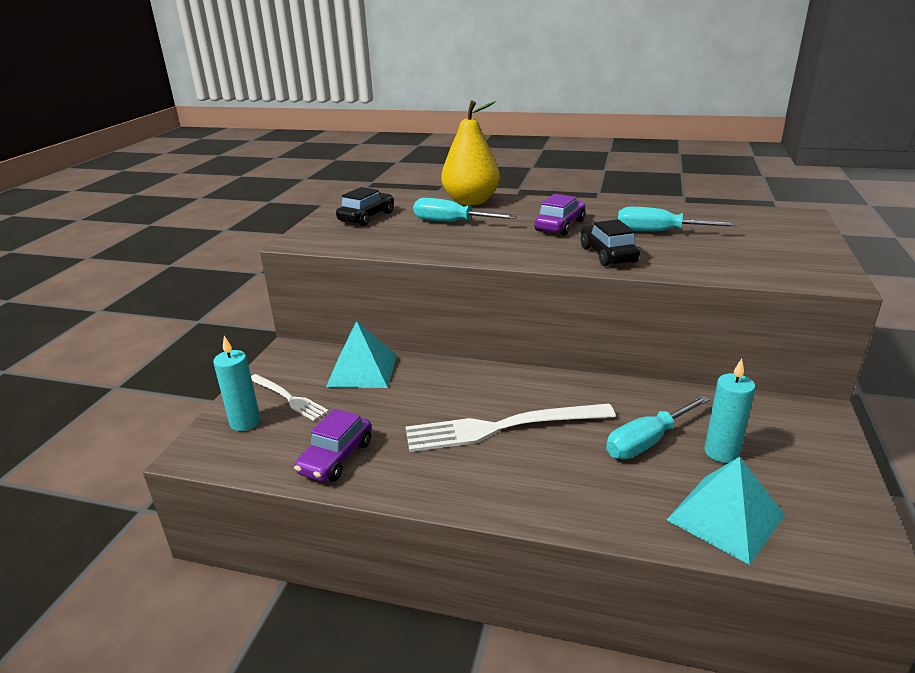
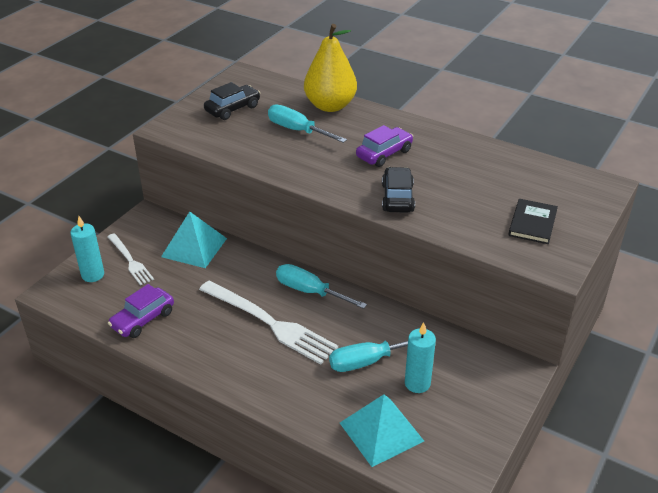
camera: 15 degrees right, 10 degrees up
white fork [406,403,616,452] -> white fork turned 150 degrees counterclockwise [199,281,338,365]
turquoise screwdriver [618,207,738,231] -> turquoise screwdriver moved to [276,264,367,309]
none -> black book [508,199,558,244]

